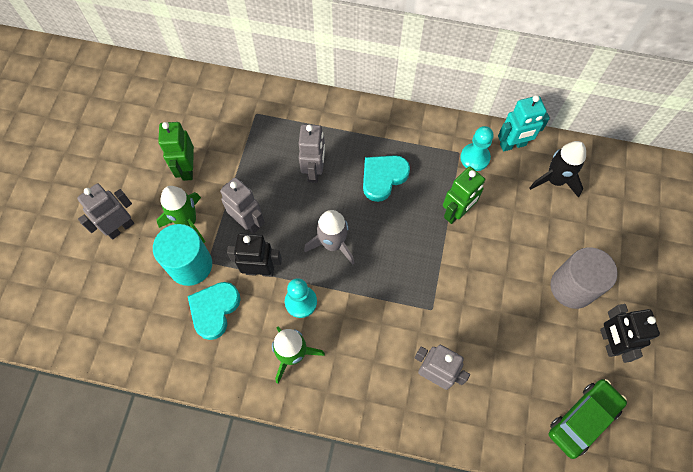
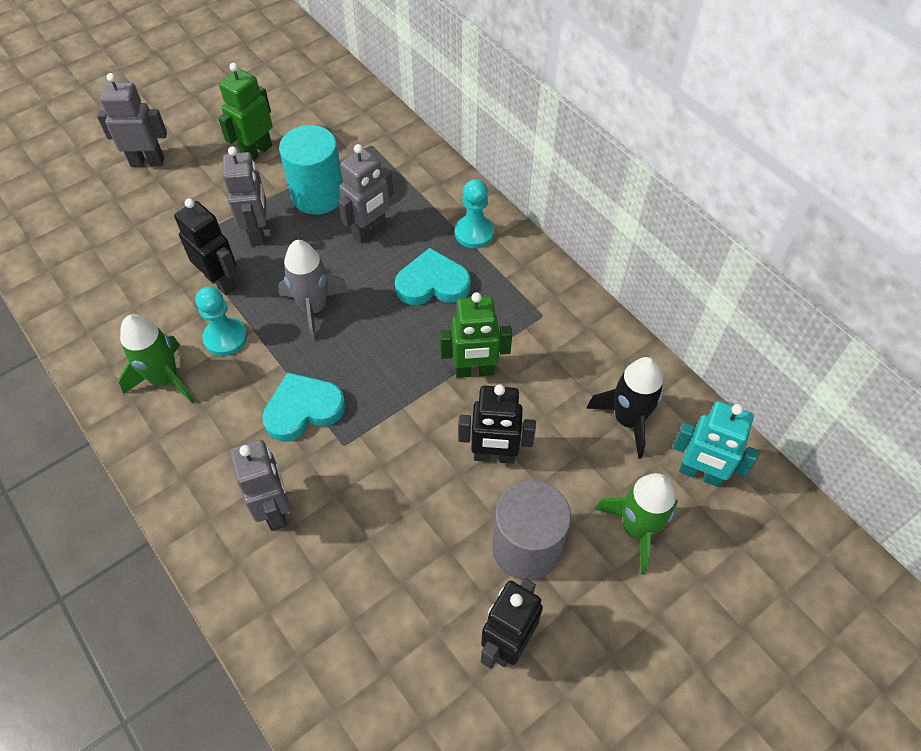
camera: 40 degrees right, 10 degrees down
turquoise cylinder [153,224,212,286] -> turquoise cylinder moved to [279,125,343,215]
green rocket [157,186,206,243] -> green rocket moved to [595,473,678,575]
turquoise heart [188,282,241,340] -> turquoise heart moved to [262,372,346,442]
turquoise pawn [460,126,494,171] -> turquoise pawn moved to [455,179,494,248]
turquoise robot [498,95,550,152] -> turquoise robot moved to [673,401,759,487]
green car [548,379,627,459] -> none
none -> black robot [458,384,536,464]

